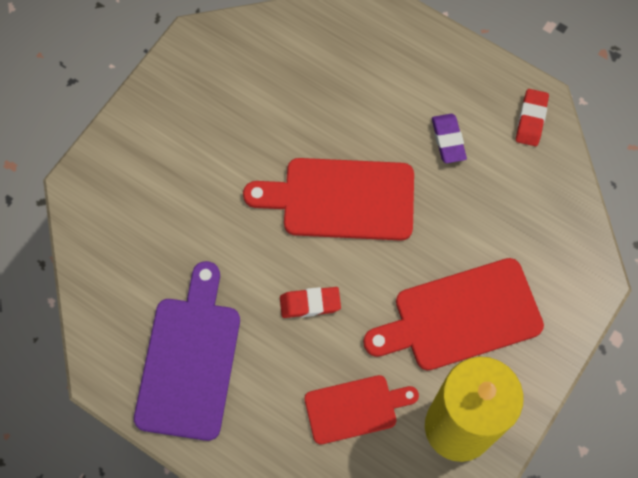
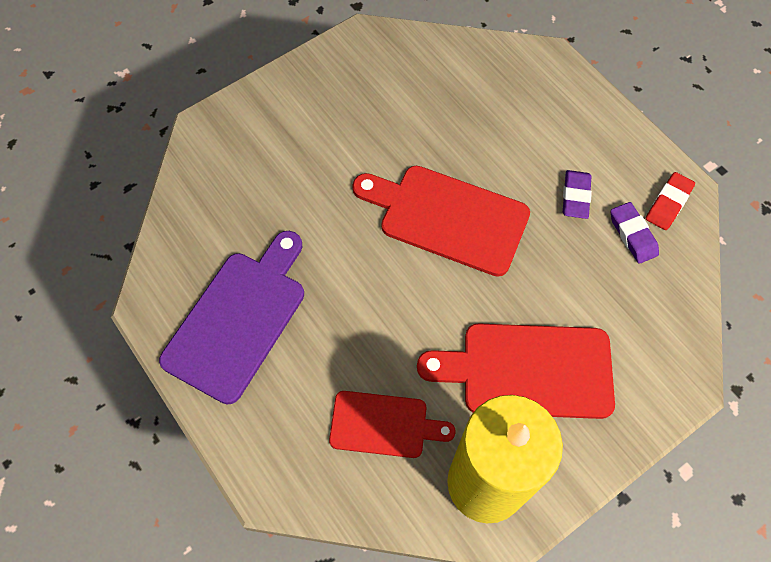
camera: 20 degrees right, 5 degrees down
red eraser [280,287,341,318] -> none
none -> purple eraser [611,202,659,264]

